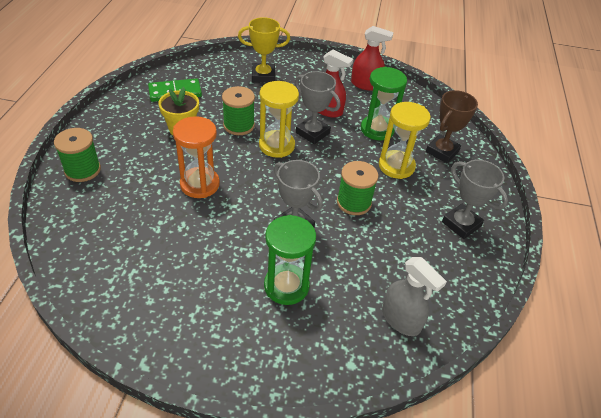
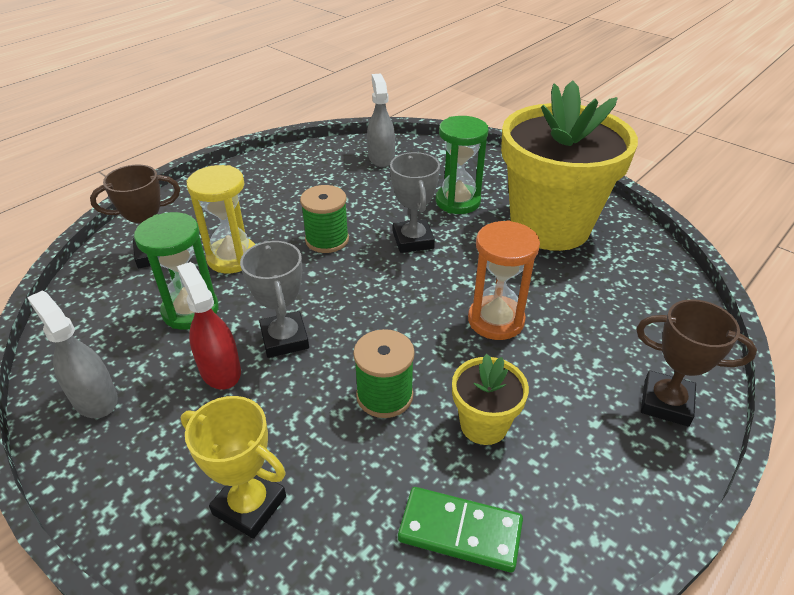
camera: 145 degrees left, 5 degrees down
green spool [54,128,101,182] -> brown trophy [636,299,757,426]
yellow hourglass [259,81,299,158] -> none
red spray bottle [351,26,394,91] -> grey spray bottle [27,291,118,418]
grey trophy [442,160,508,239] -> none
none -> yellow flower pot [501,80,638,251]

